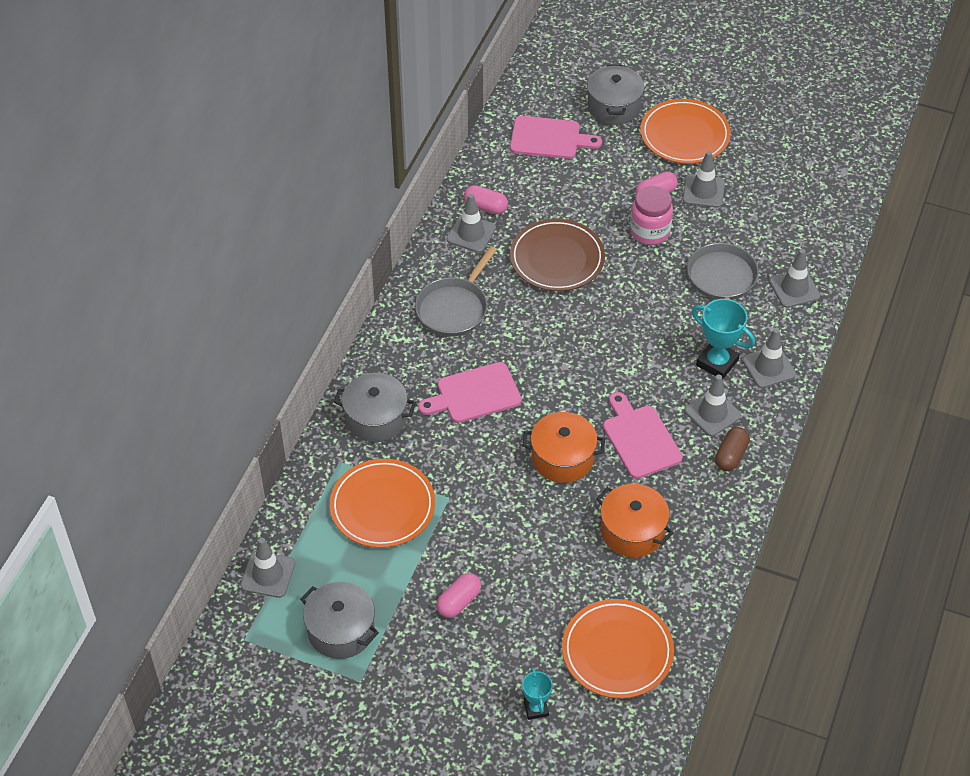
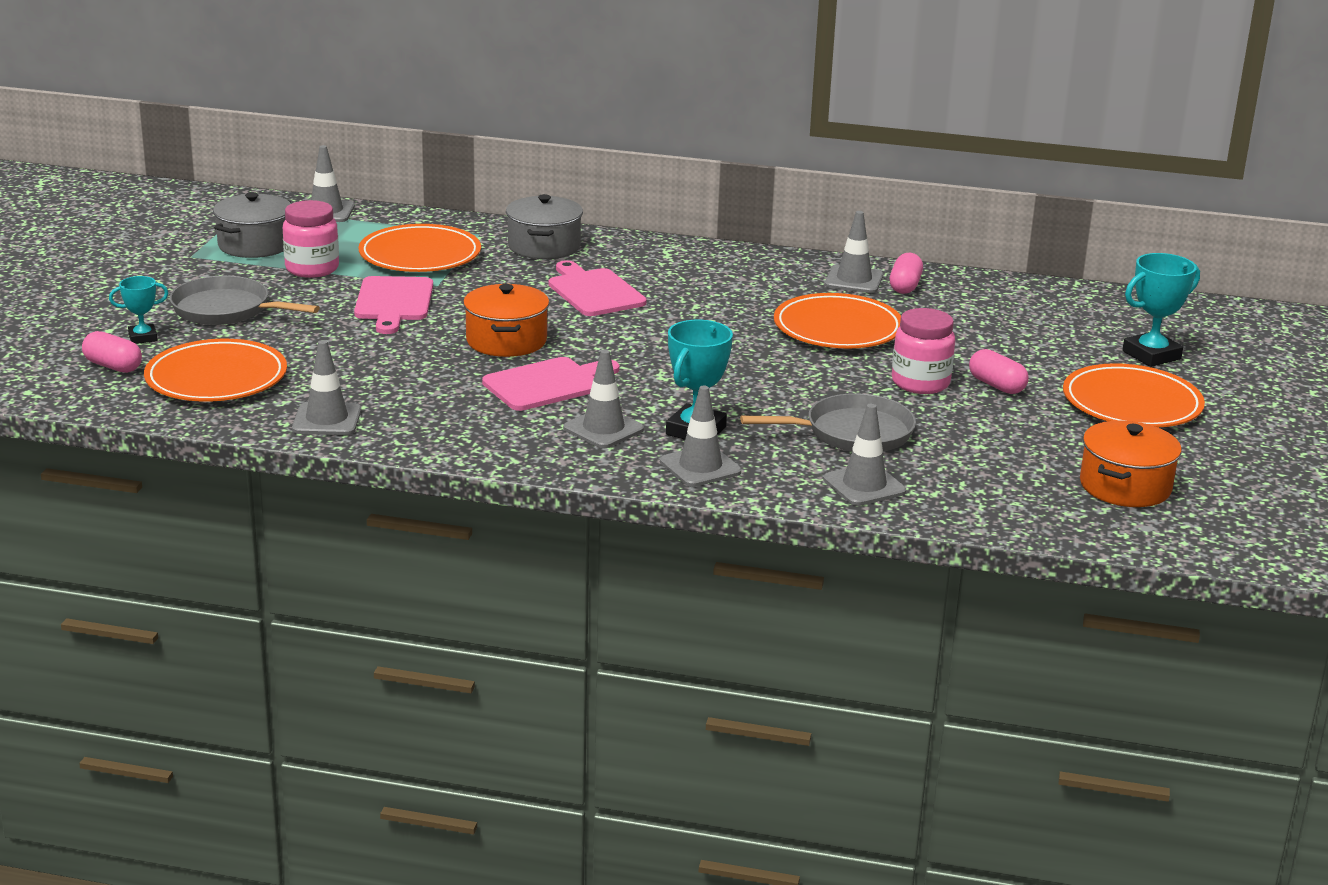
camera: 80 degrees right, 25 degrees down
grey pan [415,246,497,337] -> grey pan moved to [169,276,320,325]
pink capsule [437,573,481,618] -> pink capsule moved to [82,331,142,373]
pink cutting board [510,116,602,159] -> pink cutting board moved to [354,276,433,334]
brown plate [510,219,605,291] -> orange plate [774,293,901,349]
grey pot [587,65,644,125] -> turquoise trophy [1122,253,1200,367]
orange pot [596,484,673,557] -> orange pot moved to [1080,420,1182,507]
grey traffic cone [683,151,725,208] -> grey traffic cone moved to [292,340,361,435]
brown capsule [715,427,750,471] -> none
none -> pink jar [283,200,339,278]

